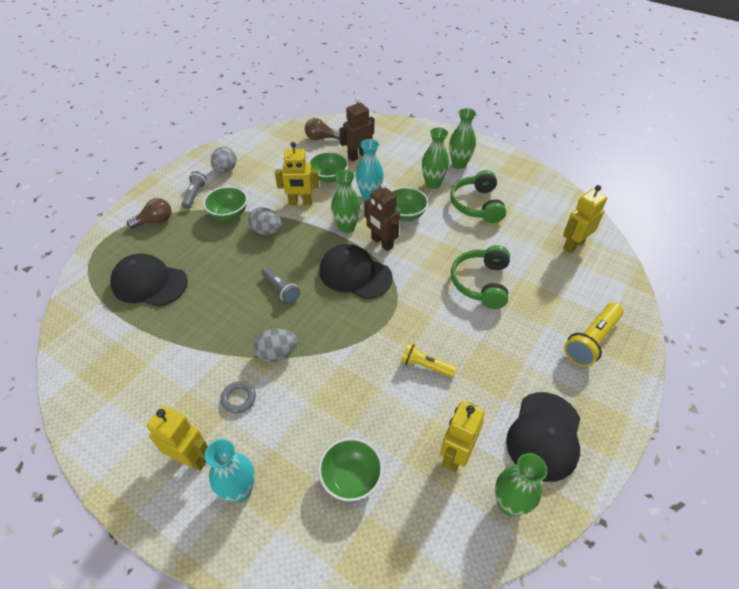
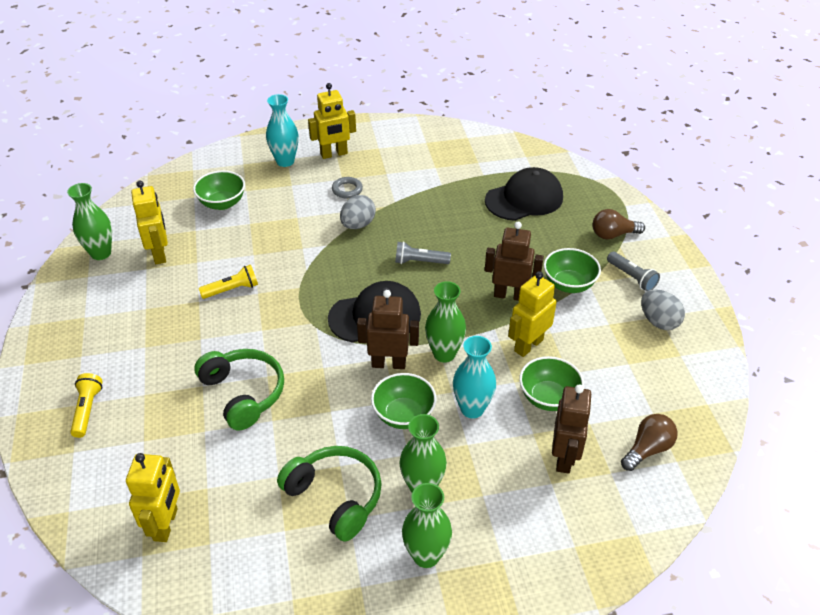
camera: 135 degrees right, 5 degrees down
brown light bulb [127,198,172,229] -> brown light bulb turned 60 degrees clockwise [593,209,645,240]
grey egg [248,207,282,235] -> brown robot [485,222,544,301]
black cap [506,392,581,482] -> none
yellow flashlight [564,302,624,367] -> yellow flashlight [70,373,103,438], size x0.64

